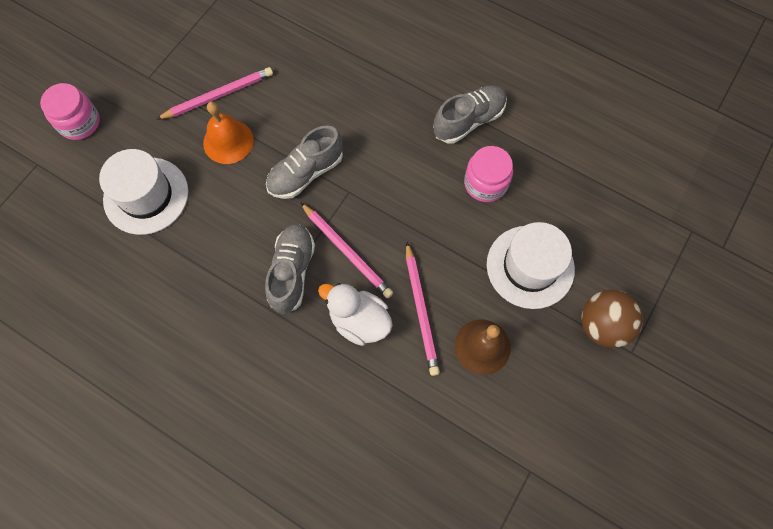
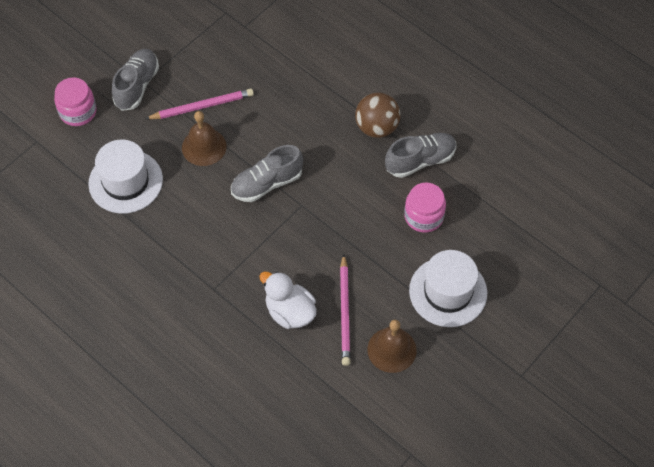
camera: 10 degrees right, 10 degrees down
orange bell [203,101,254,164] -> brown bell [182,111,226,166]
grey shoe [265,224,315,314] -> grey shoe moved to [112,49,159,111]
pink pencil [300,202,393,298] -> none
brown ball [581,290,643,348] -> brown ball moved to [355,93,400,138]

